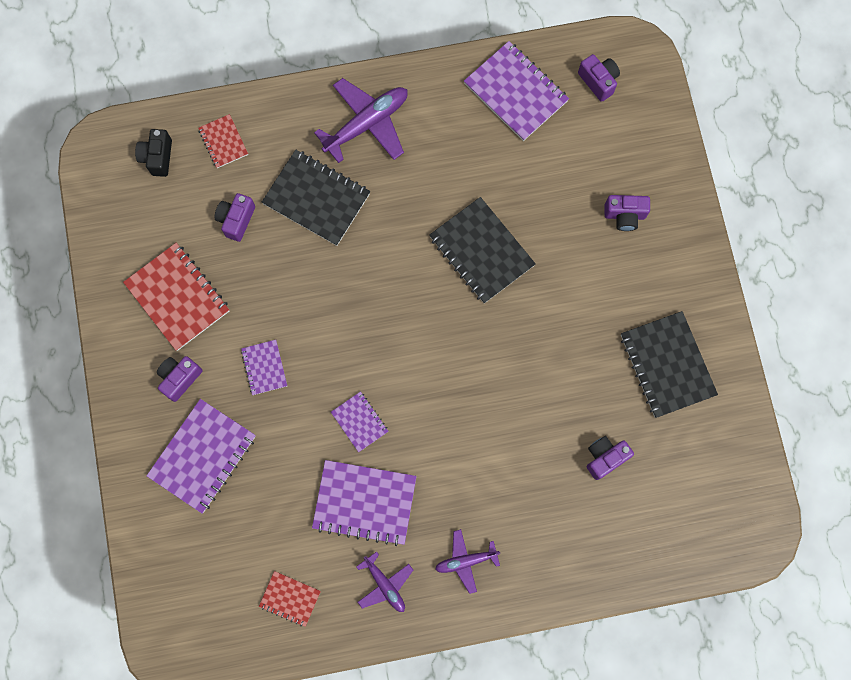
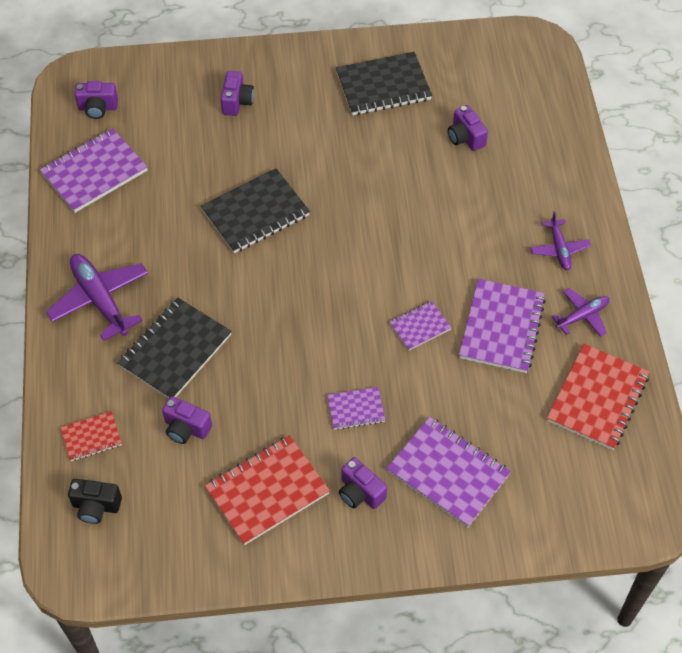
camera: 85 degrees left, 20 degrees down
red notebook [259,571,321,627] -> red notebook [547,344,649,450], size x1.86
purple camera [578,54,620,102] -> purple camera turned 150 degrees counterclockwise [74,81,118,119]

